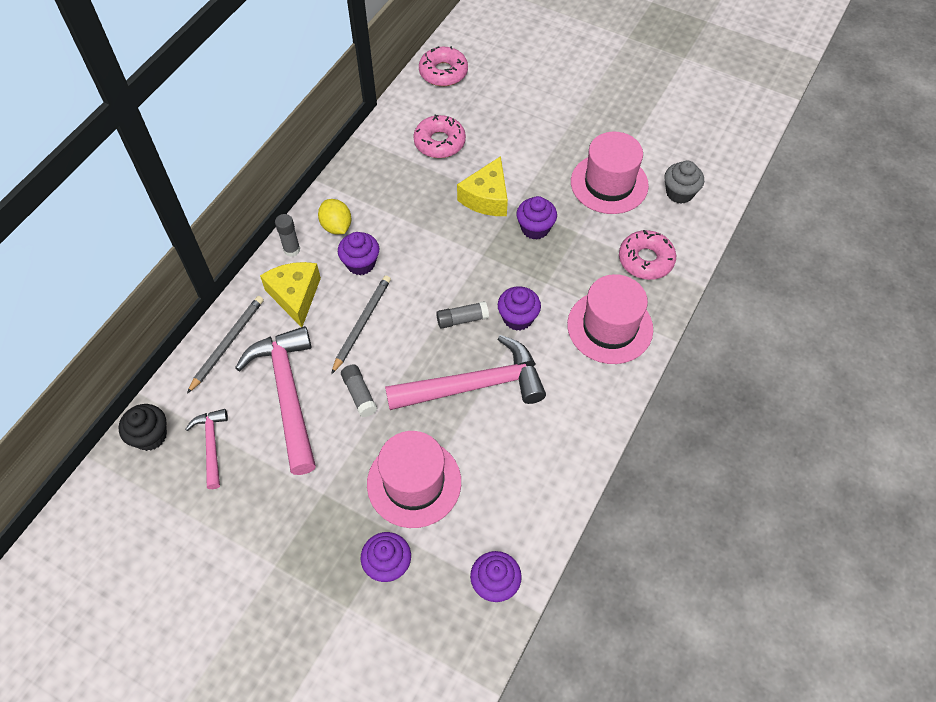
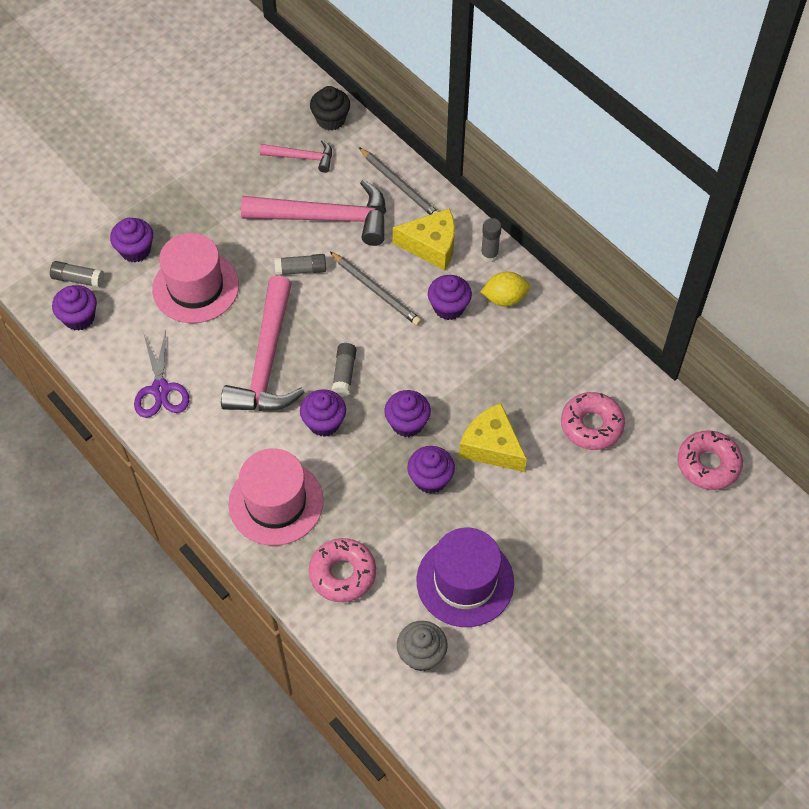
camera: 110 degrees right, 0 degrees up
pink hat [571,132,649,214] -> purple hat [417,528,514,627]
none -> grey glue stick [50,261,104,288]
none -> purple scissors [134,330,189,418]
none -> purple cupcake [385,390,431,437]

